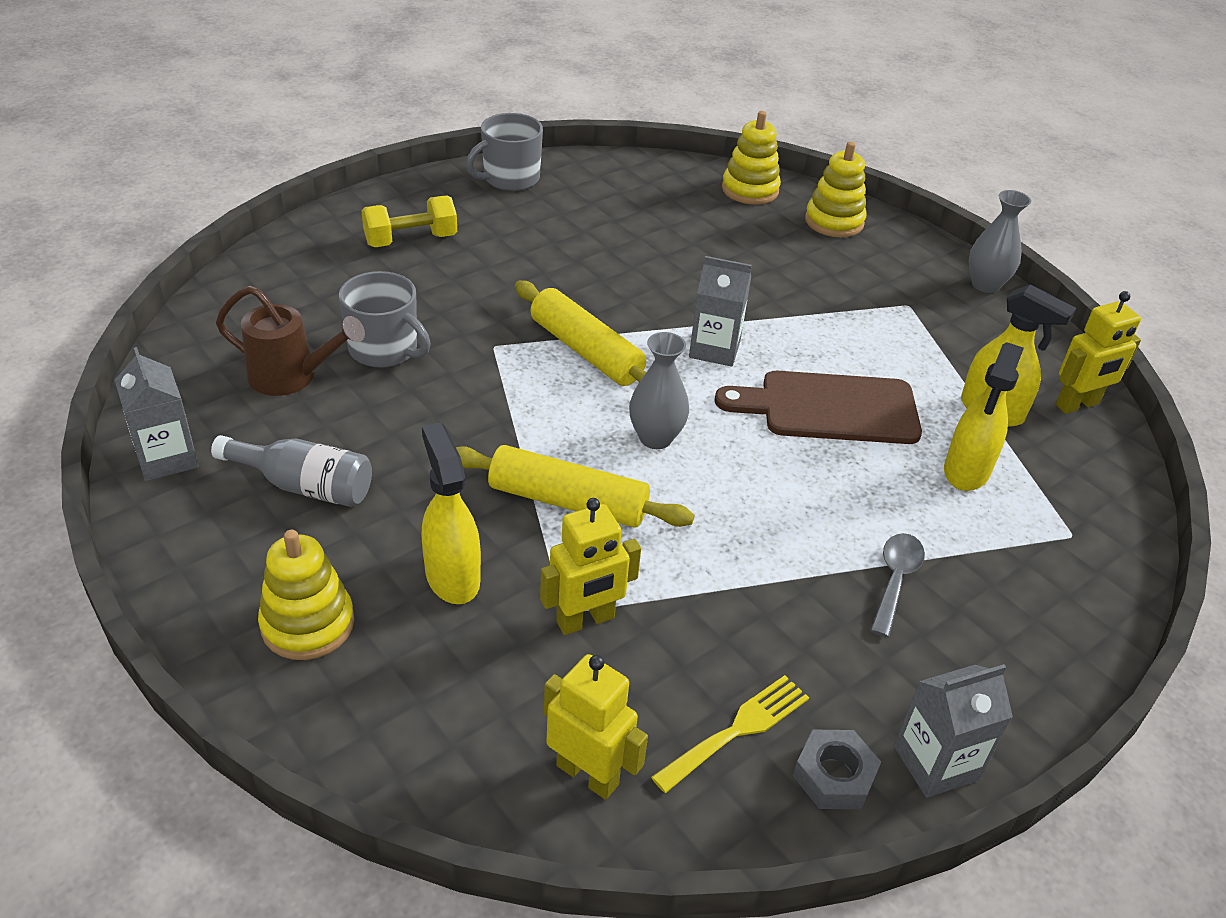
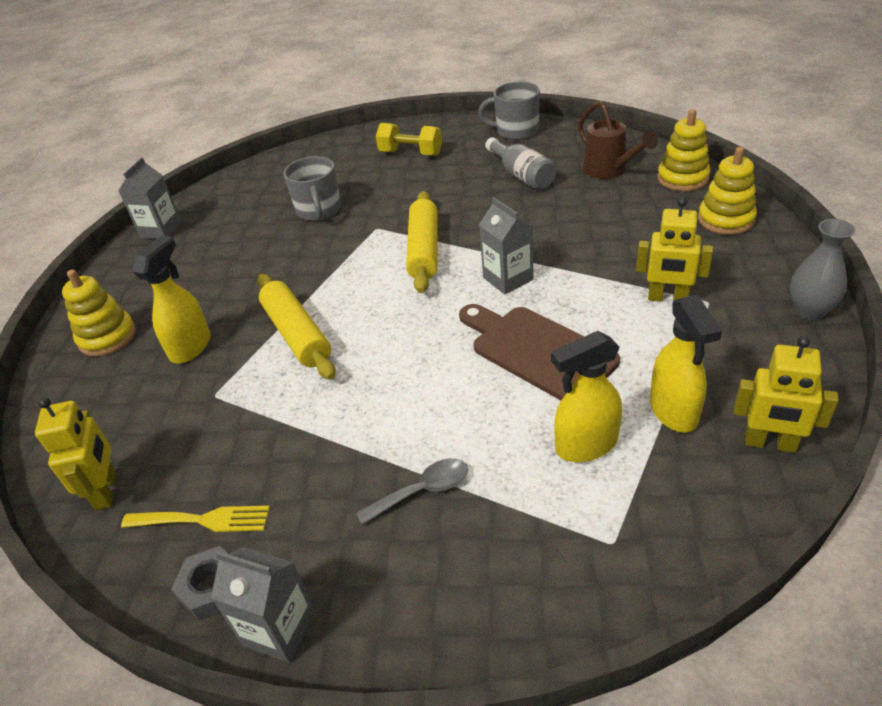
camera: 50 degrees right, 0 degrees up
grey bottle [211,435,372,507] -> grey bottle moved to [485,137,556,190]
brown watering can [216,286,365,396] -> brown watering can moved to [578,101,658,179]
yellow robot [540,498,641,635] -> yellow robot moved to [636,197,713,302]
grey vase [629,332,689,449] -> none

